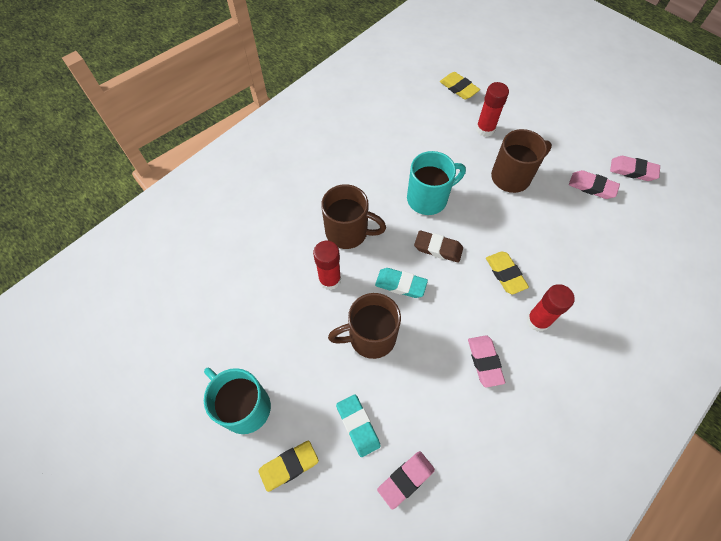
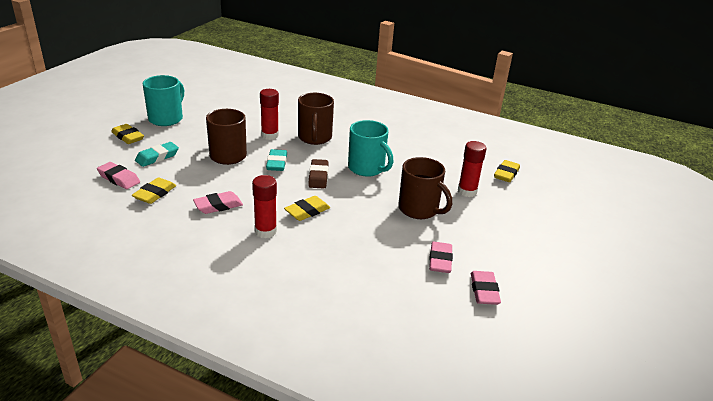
camera: 70 degrees right, 30 degrees down
none -> yellow eraser [132,178,176,204]

